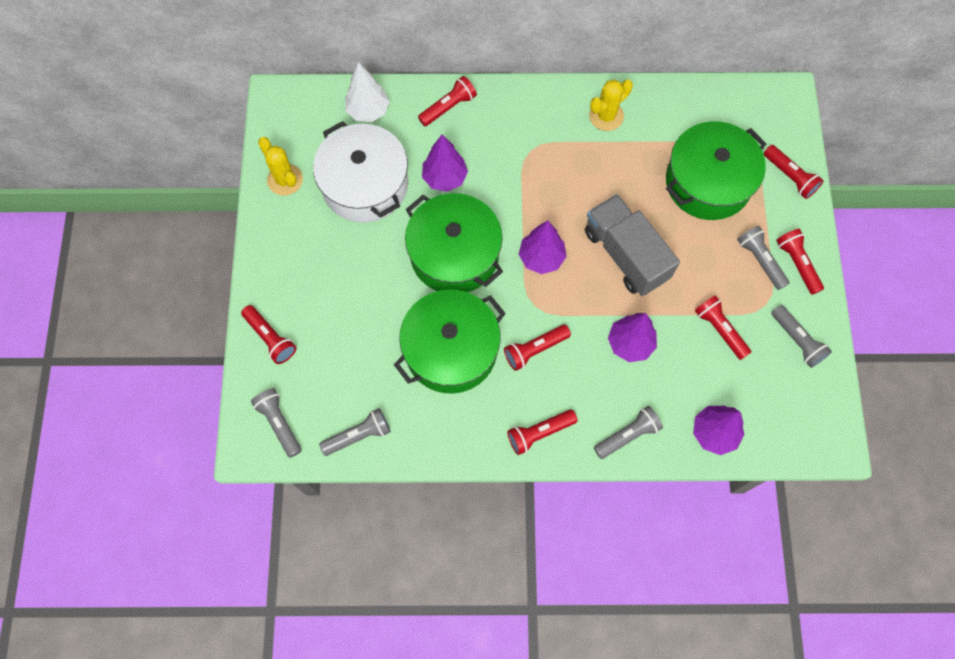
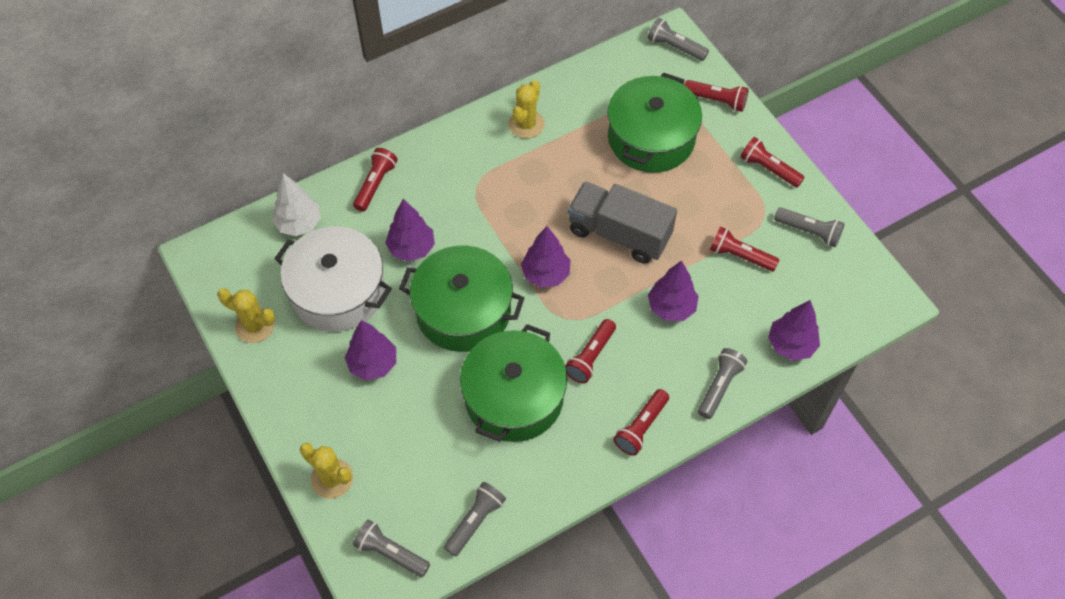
camera: 30 degrees left, 10 degrees down
red flashlight [241,305,296,364] -> yellow cactus [300,443,353,499]
grey flashlight [737,226,789,290] -> grey flashlight moved to [647,18,709,61]
none -> purple tree [345,320,396,381]

